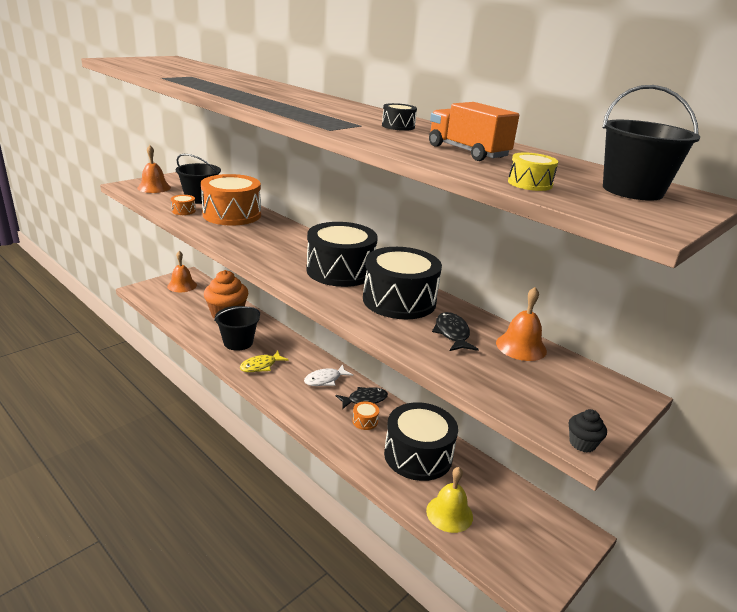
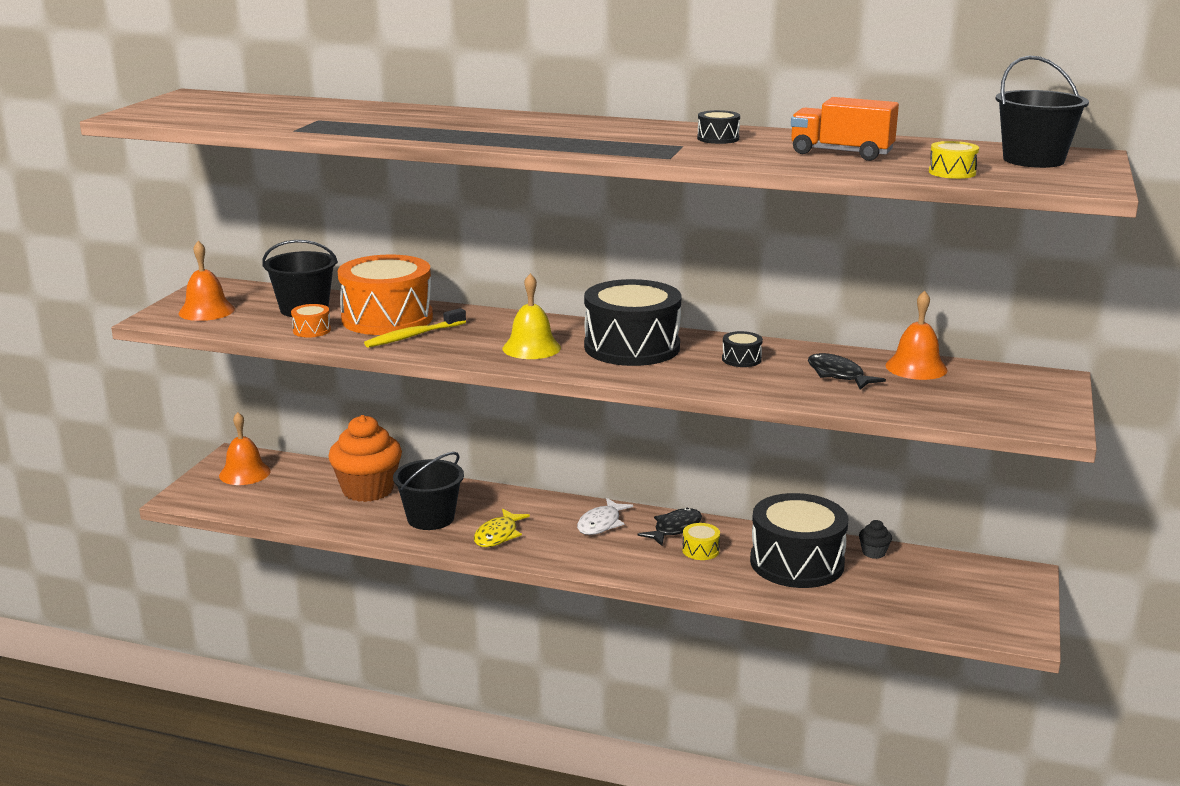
camera: 25 degrees left, 5 degrees down
orange drum [352,401,379,430] -> yellow drum [682,523,720,560]
black drum [363,247,442,319] -> black drum [722,331,763,367], size x0.40
yellow bell [426,467,473,533] -> yellow bell moved to [503,273,561,359]
black cupcake [569,409,607,452] -> black cupcake moved to [859,520,892,559]
none -> yellow toothbrush [364,308,466,348]

